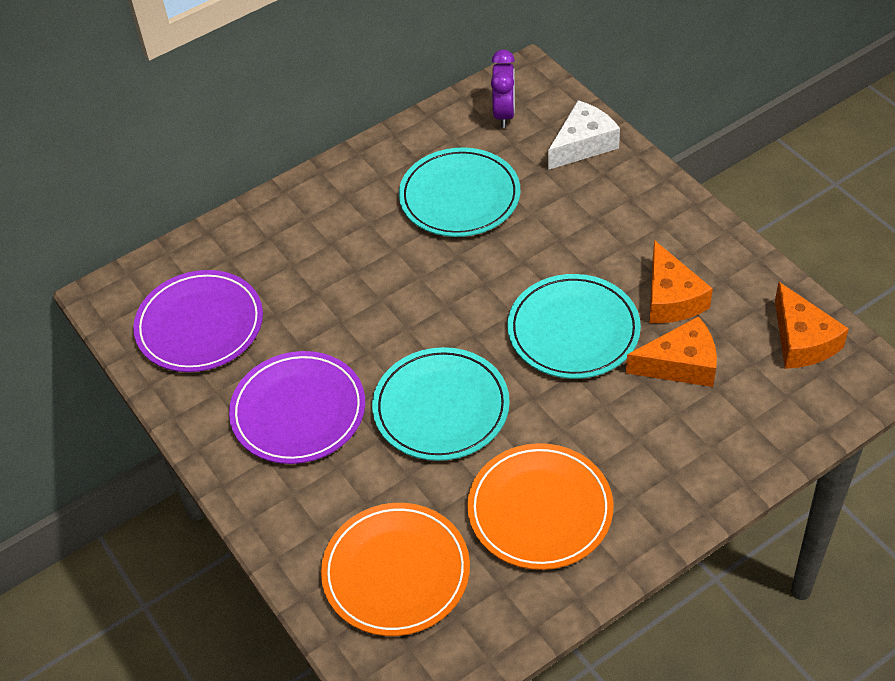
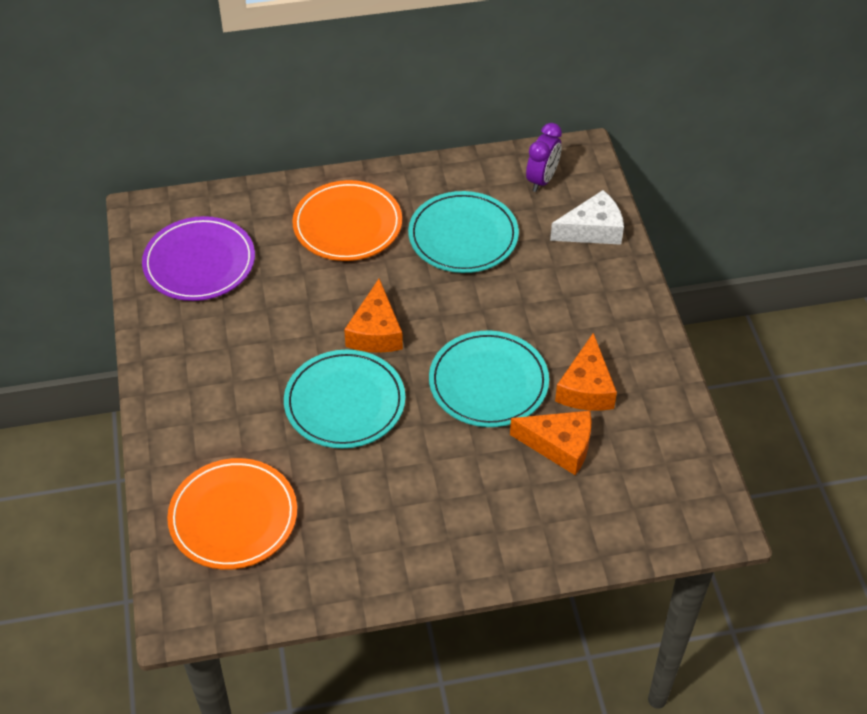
camera: 20 degrees right, 0 degrees up
purple plate [229,351,365,464] -> none
orange plate [467,443,613,570] -> orange plate moved to [292,180,402,261]
orange cheese [775,282,849,369] -> orange cheese moved to [344,279,403,353]

